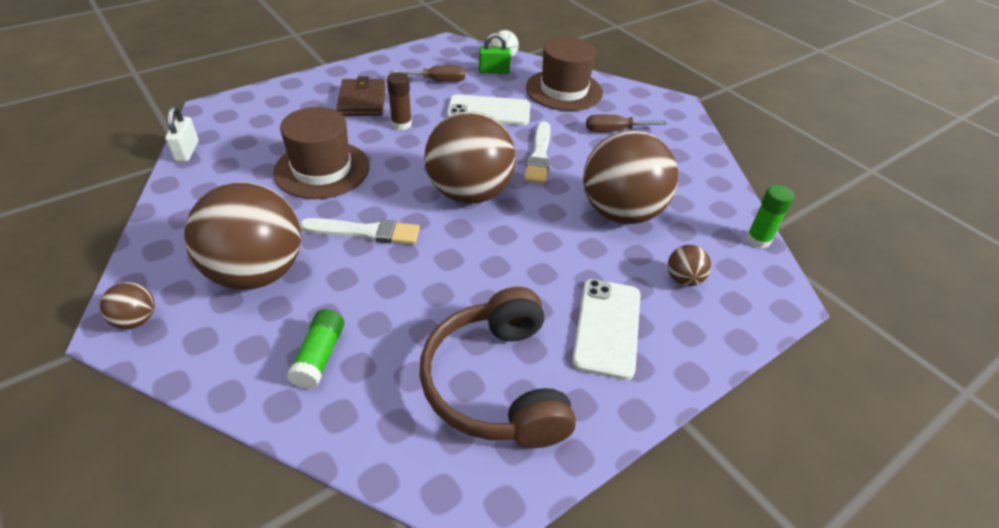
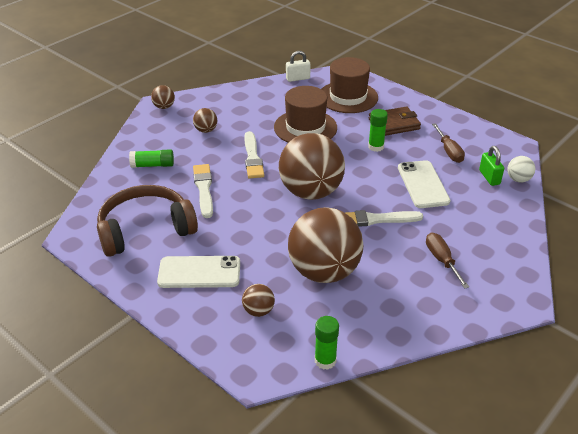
camera: 80 degrees right, 5 degrees down
brown ball [184,182,301,290] -> brown ball [193,108,217,133], size x0.42
brown glue stick [387,72,412,130] -> green glue stick [368,109,388,152]
brown hat [526,37,603,111] -> brown hat moved to [322,57,378,113]
none -> white brush [193,164,213,218]

